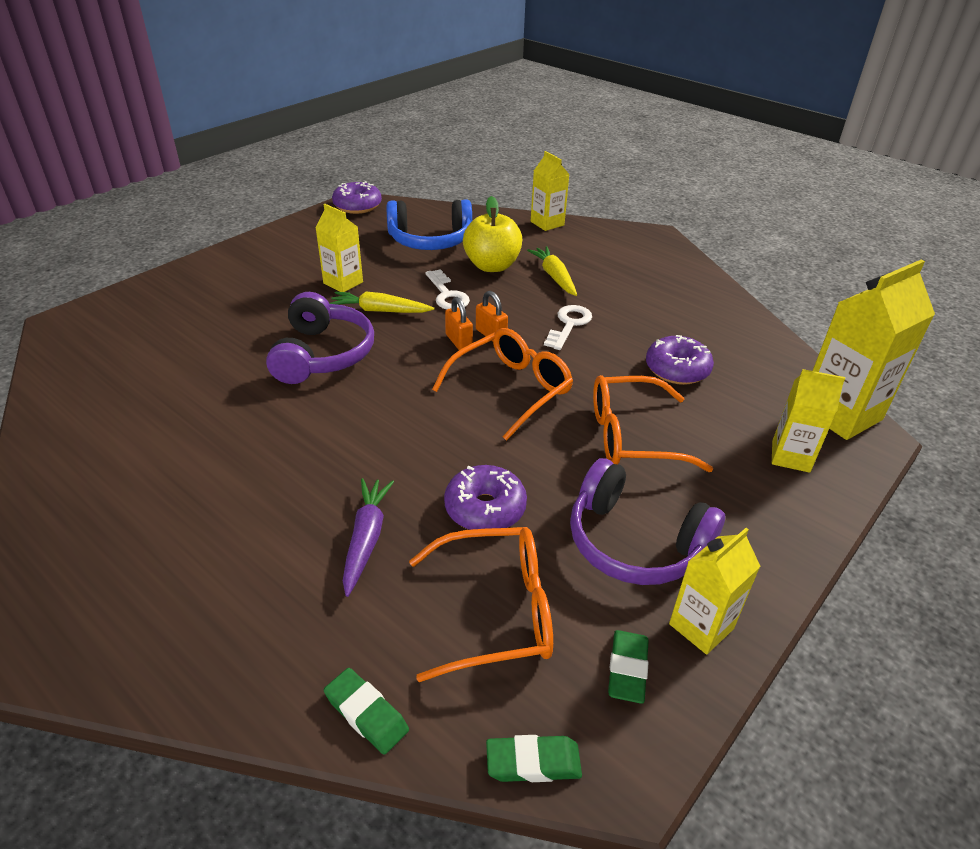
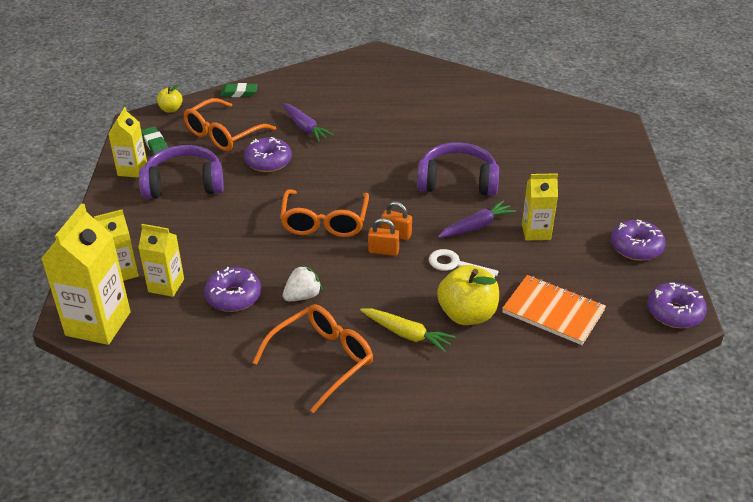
camera: 140 degrees right, 0 degrees up
purple headphones [266,292,374,384] -> purple headphones turned 135 degrees clockwise [417,142,499,196]
yellow carrot [329,292,434,313] -> purple carrot [438,200,516,238]
blue headphones [387,199,472,250] -> orange notebook [502,275,606,345]
green eraser [486,735,582,782] -> yellow apple [157,84,183,112]
yellow carton [531,151,570,231] -> yellow carton moved to [138,224,184,297]
white key [544,305,592,350] -> none
orange glasses [593,375,713,472] -> orange glasses moved to [252,304,373,413]
none -> white strawberry [283,265,322,301]
none -> purple donut [611,220,666,261]

